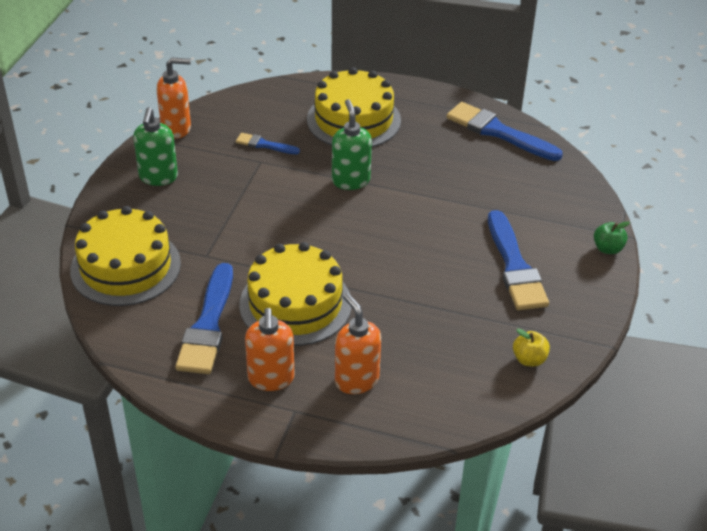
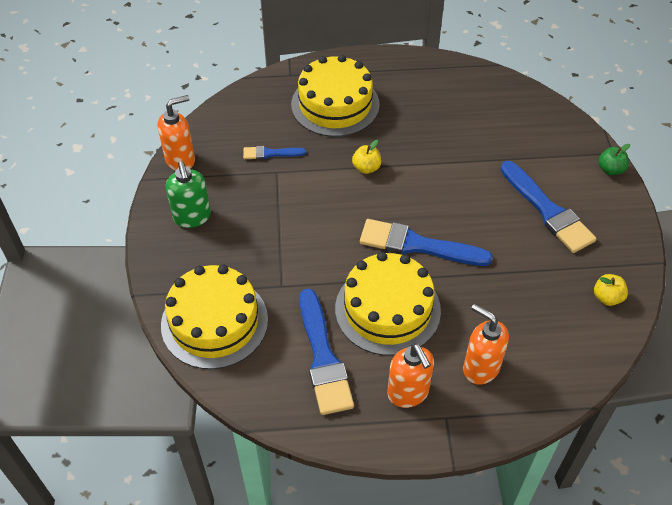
camera: 20 degrees left, 10 degrees up
green soap dispenser [332,99,372,190] -> yellow apple [352,140,381,174]
blue brush [447,102,563,161] -> blue brush moved to [360,219,493,266]

